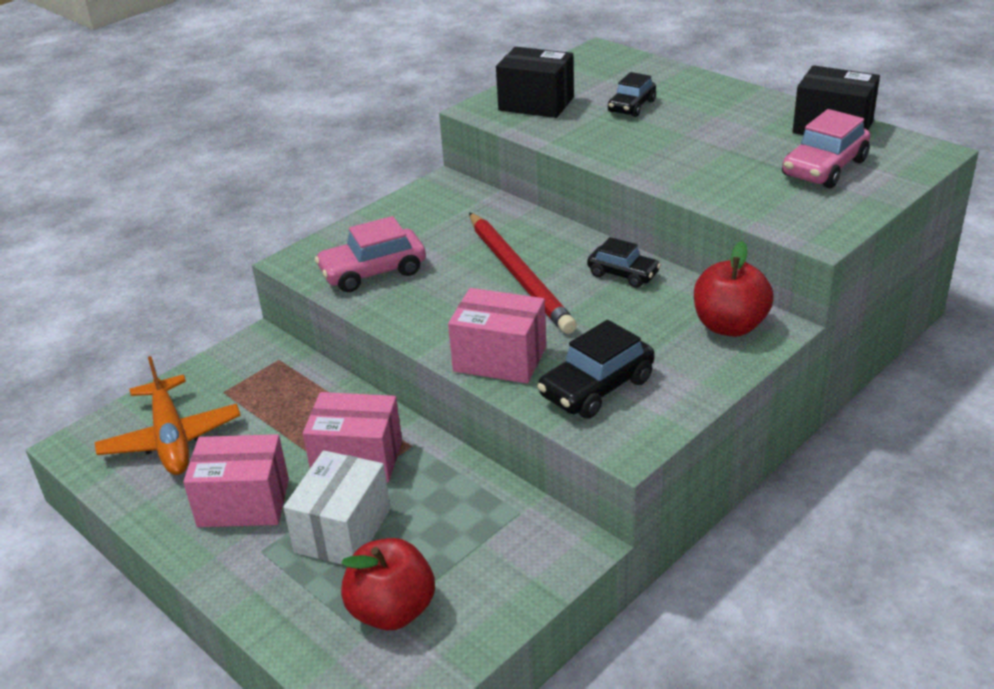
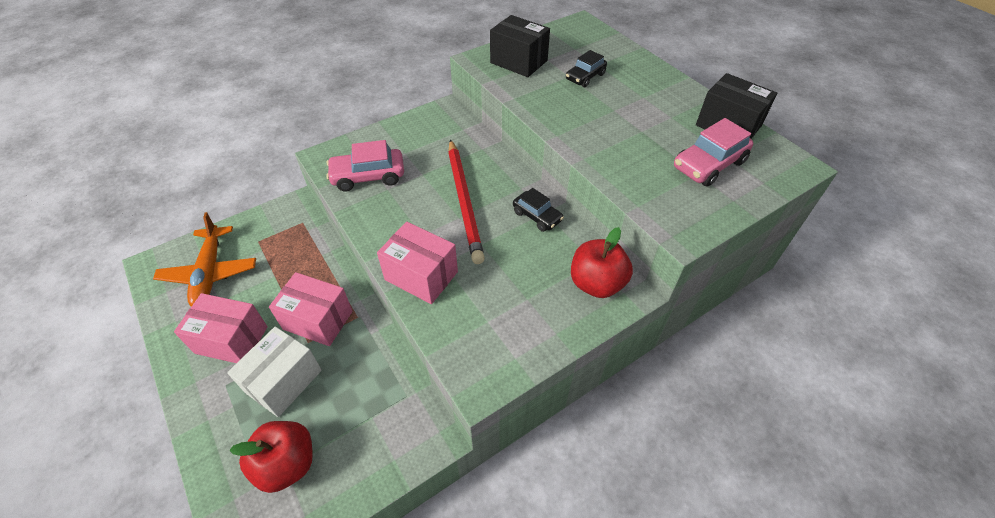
camera: 10 degrees right, 15 degrees up
black car [537,320,655,419] -> none

